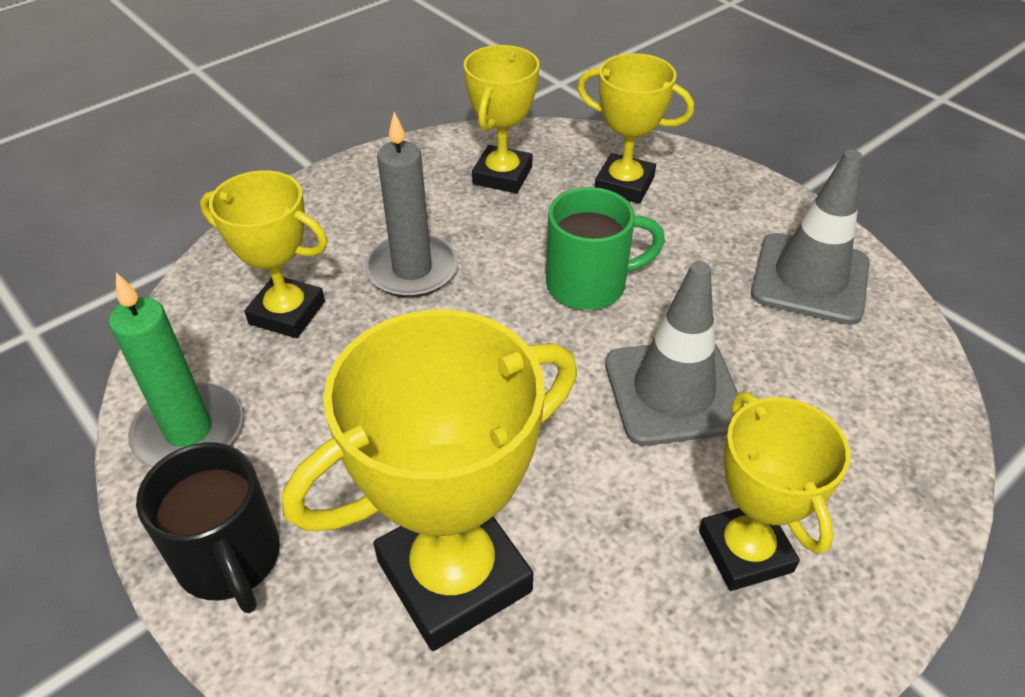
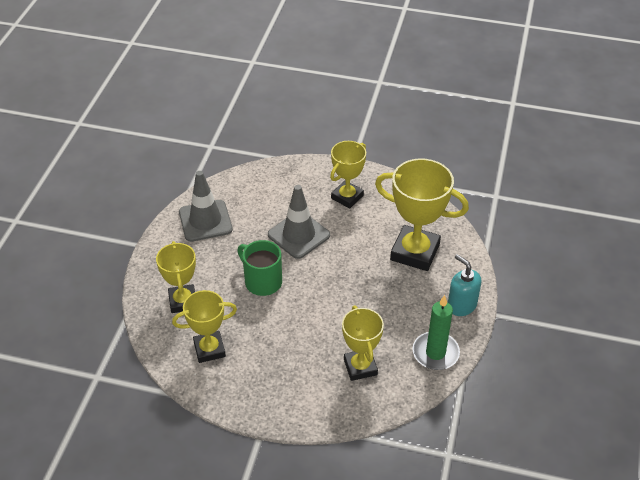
camera: 125 degrees left, 0 degrees up
black mug [136,442,280,613] -> turquoise soap dispenser [448,254,481,316]
grey candle [365,112,458,298] -> none

